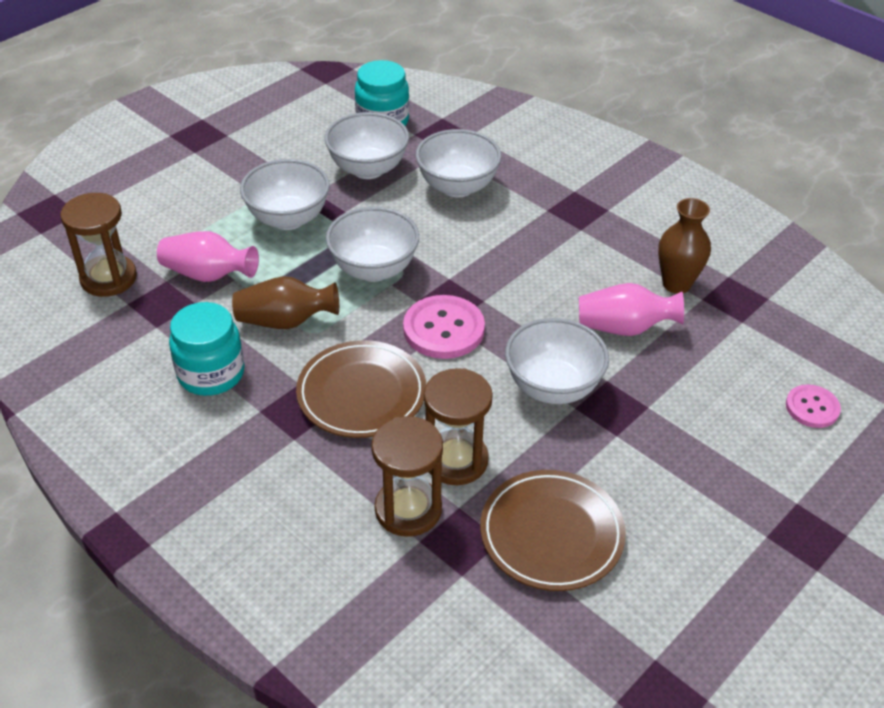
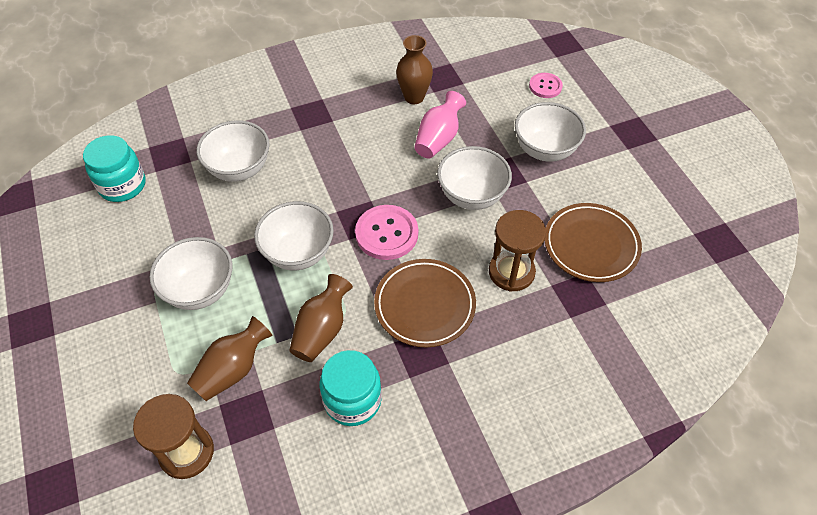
camera: 65 degrees left, 10 degrees up
pink vase [157,231,259,282] -> brown vase [187,316,273,401]
white bowl [324,112,409,179] -> white bowl moved to [515,102,586,162]
brown hourglass [371,416,443,537] -> none

